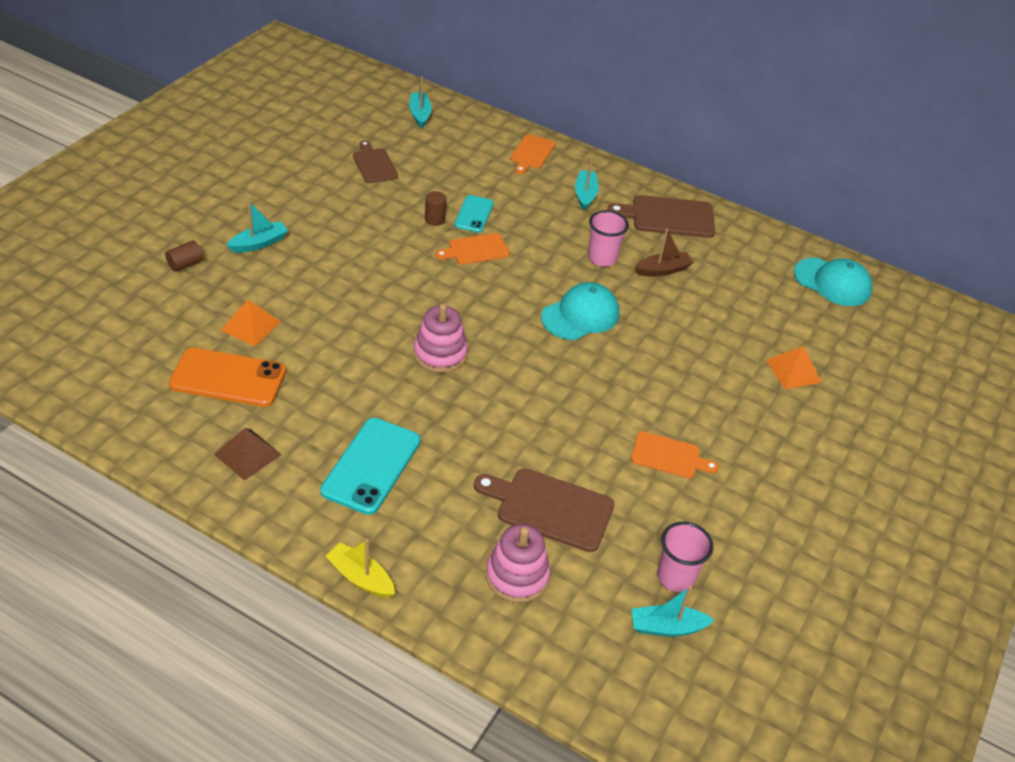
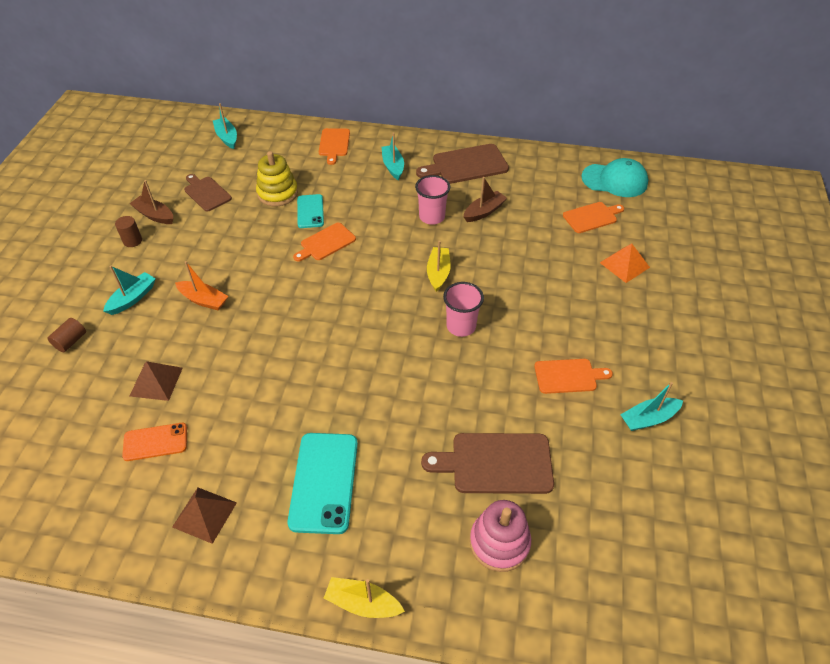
camera: 15 degrees left, 5 degrees up
orange phone [169,348,286,407] -> orange phone [122,423,187,461], size x0.60
orange pyramid [220,300,281,347] -> brown pyramid [130,361,183,401]
pink stacking toy [414,304,468,373] -> none
brown cylinder [425,191,447,226] -> brown cylinder moved to [115,216,142,247]
turquoise cap [541,282,619,340] -> yellow boat [427,240,451,292]
turquoise boat [631,586,714,637] -> turquoise boat moved to [620,382,683,431]
pink cup [657,522,713,592] -> pink cup moved to [443,282,484,337]
none -> brown boat [129,180,173,224]
none -> orange boat [175,261,228,310]
none -> yellow stacking toy [256,151,298,206]
none -> orange cutting board [563,202,624,233]

